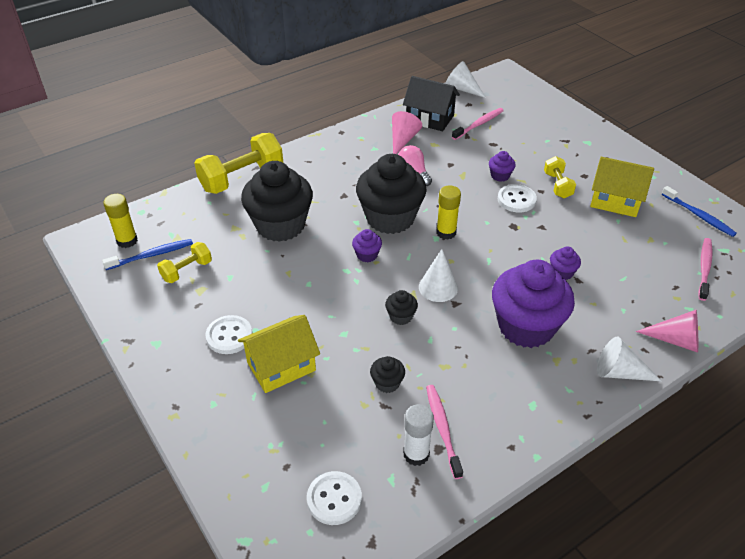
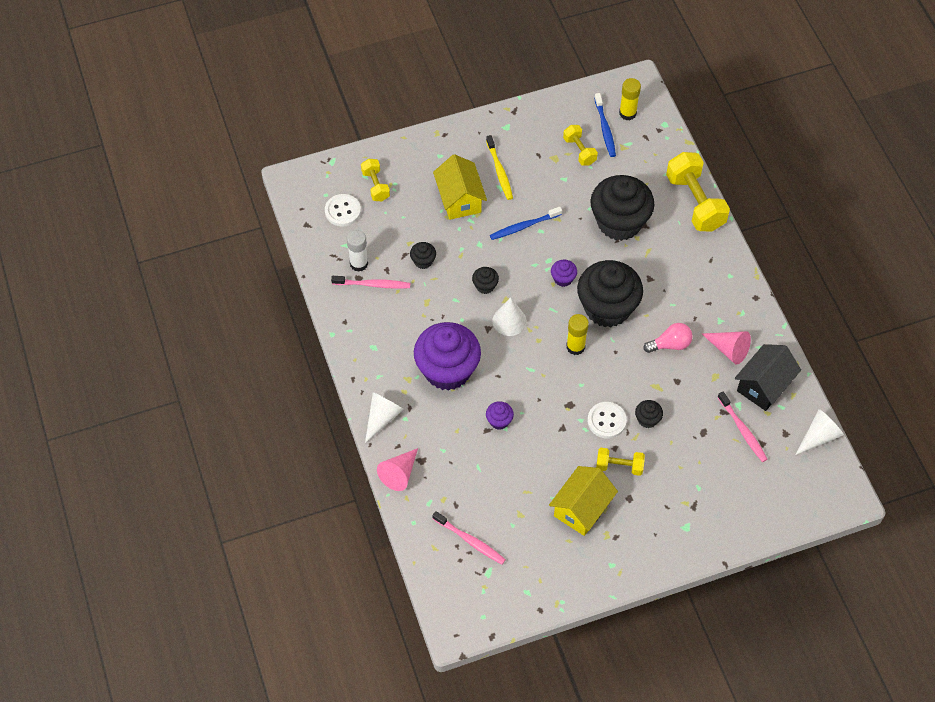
camera: 105 degrees right, 15 degrees up
white button [205,315,252,354] -> yellow toothbrush [486,135,513,200]
purple cupcake [489,151,516,182] -> black cupcake [635,400,663,428]
blue toothbrush [662,186,737,237] -> blue toothbrush moved to [490,207,562,240]
none -> yellow dumbbell [361,159,390,201]

